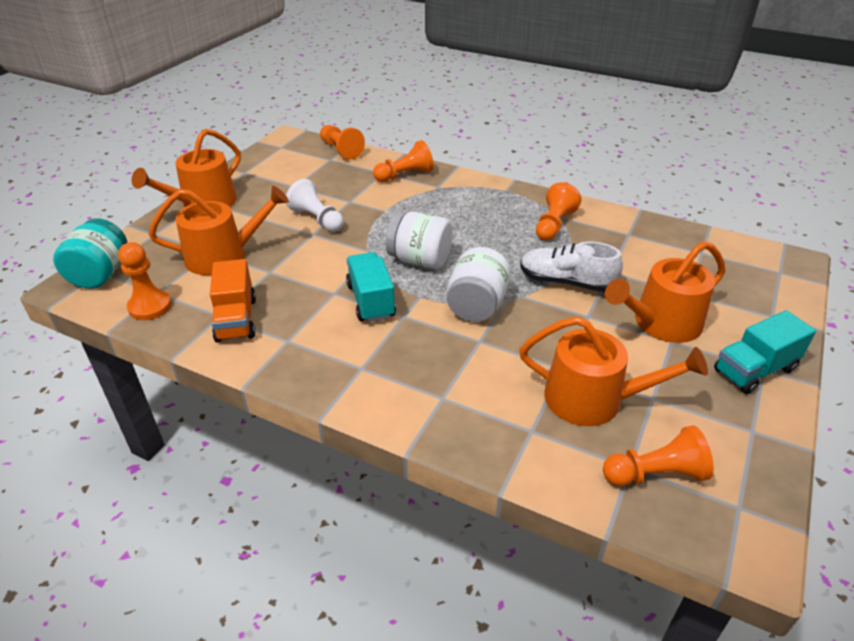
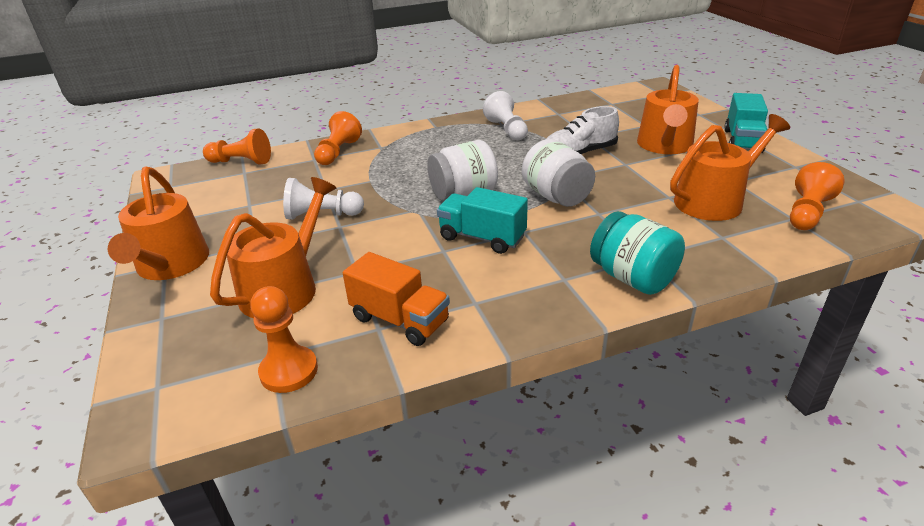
camera: 45 degrees left, 5 degrees down
turquoise jar [53,218,127,289] -> turquoise jar moved to [590,211,685,295]
orange pawn [536,182,582,240] -> white pawn [483,91,528,140]

